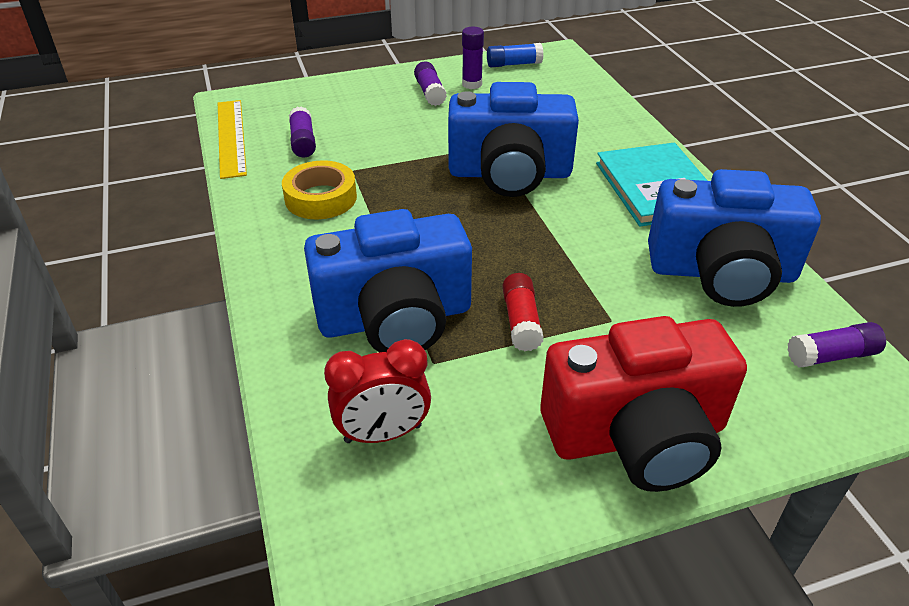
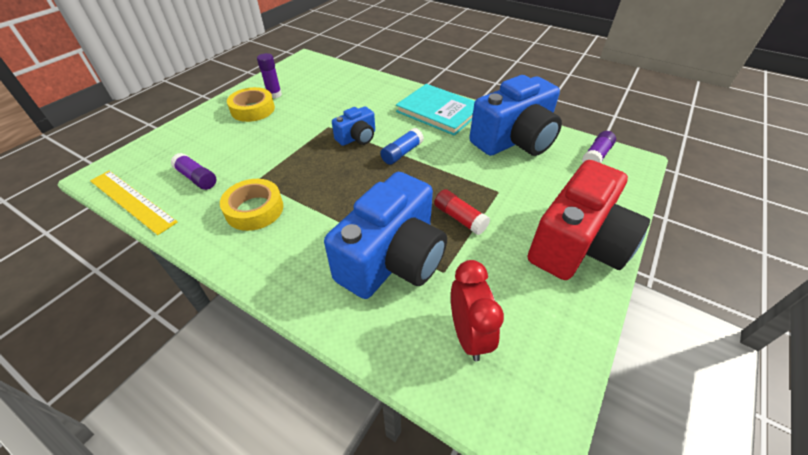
camera: 40 degrees left, 5 degrees up
red clock [324,339,431,443] -> red clock turned 45 degrees counterclockwise [451,260,504,361]
purple glue stick [414,61,447,106] -> yellow tape [227,87,275,122]
blue camera [448,82,579,197] -> blue camera [332,106,375,146], size x0.49
blue glue stick [487,43,543,67] -> blue glue stick moved to [380,128,424,165]

